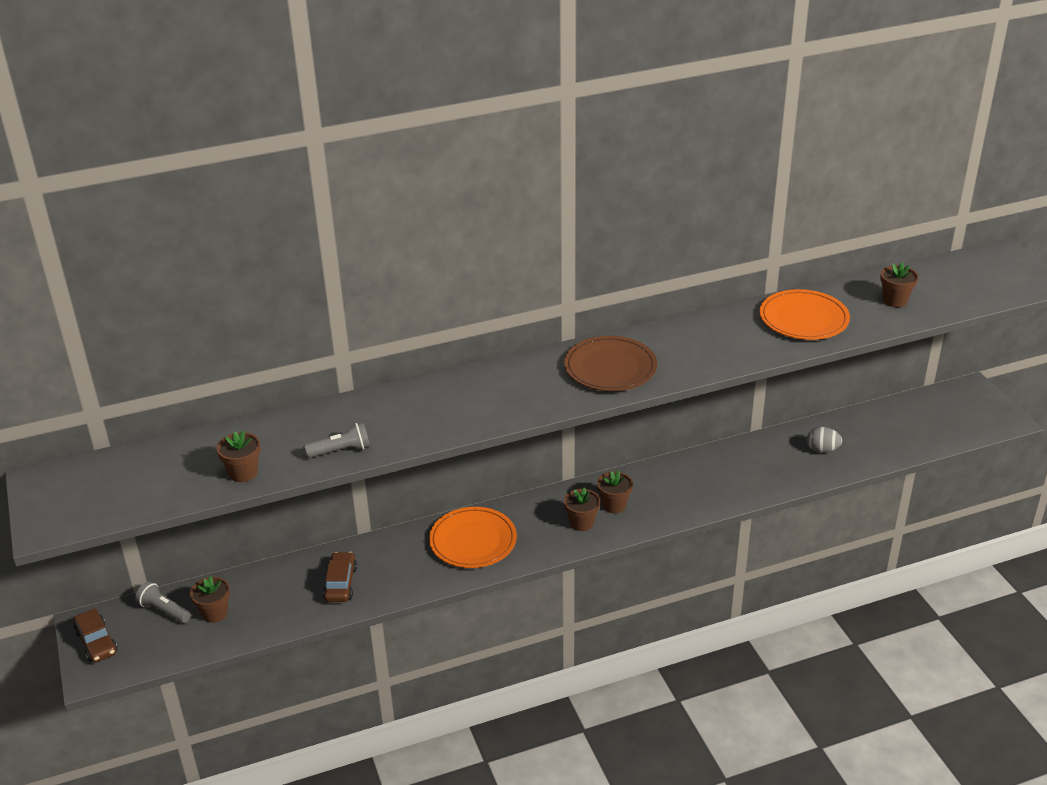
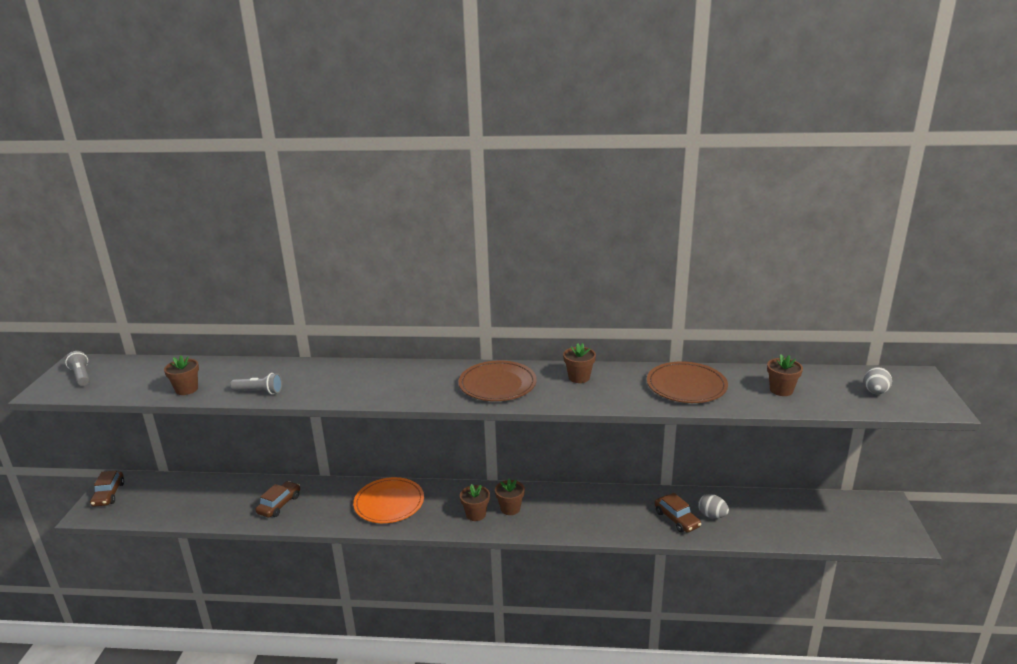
camera: 25 degrees right, 10 degrees down
grey flashlight [135,581,191,623] -> grey flashlight moved to [65,351,89,386]
brown flower pot [190,576,230,623] -> brown flower pot moved to [563,343,596,383]
orange plate [759,289,850,340] -> brown plate [647,361,728,403]
none -> brown car [654,493,701,533]
none -> grey egg [864,367,892,394]

